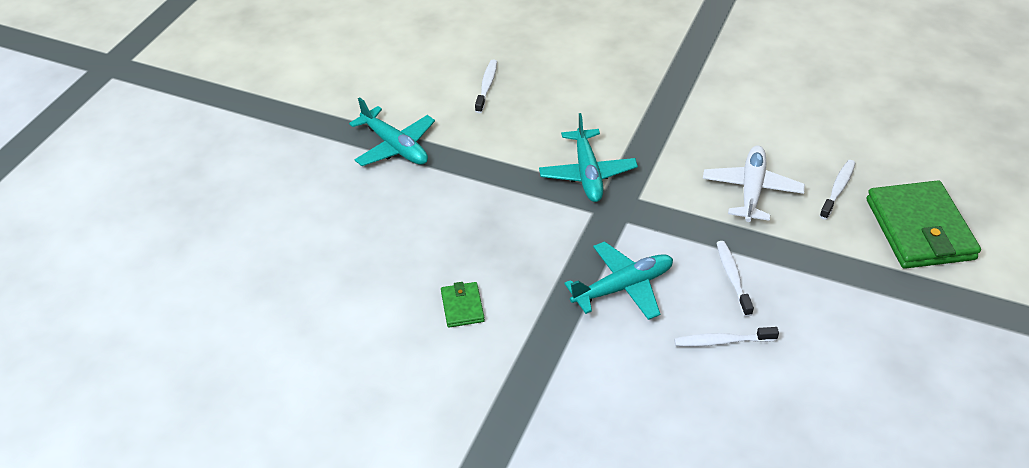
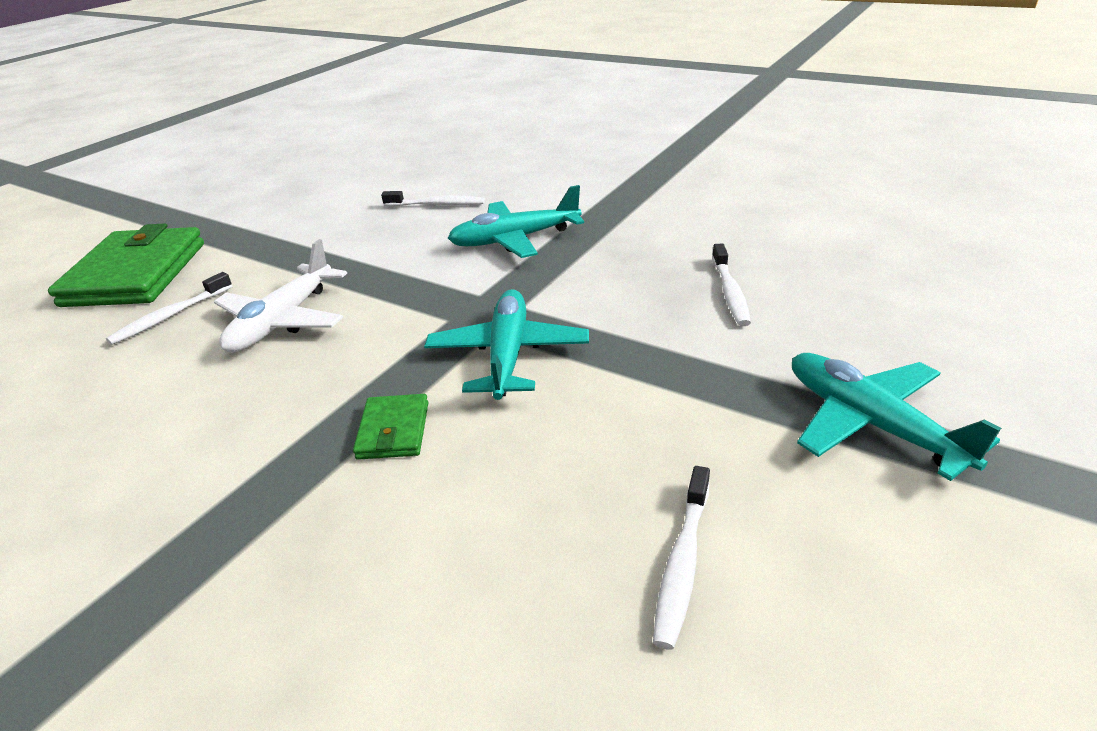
camera: 170 degrees left, 10 degrees down
green wallet [441,282,485,328] -> green wallet moved to [353,394,428,460]
white toothbrush [717,241,754,317] -> white toothbrush moved to [712,243,751,326]

